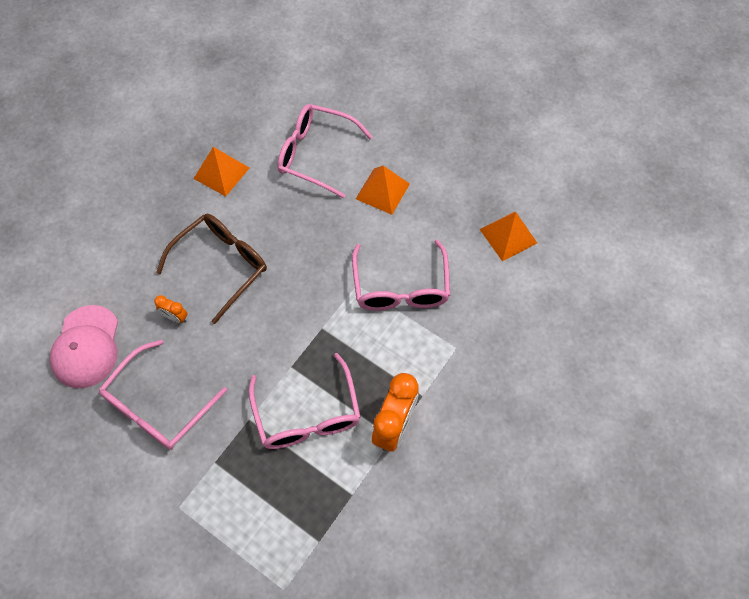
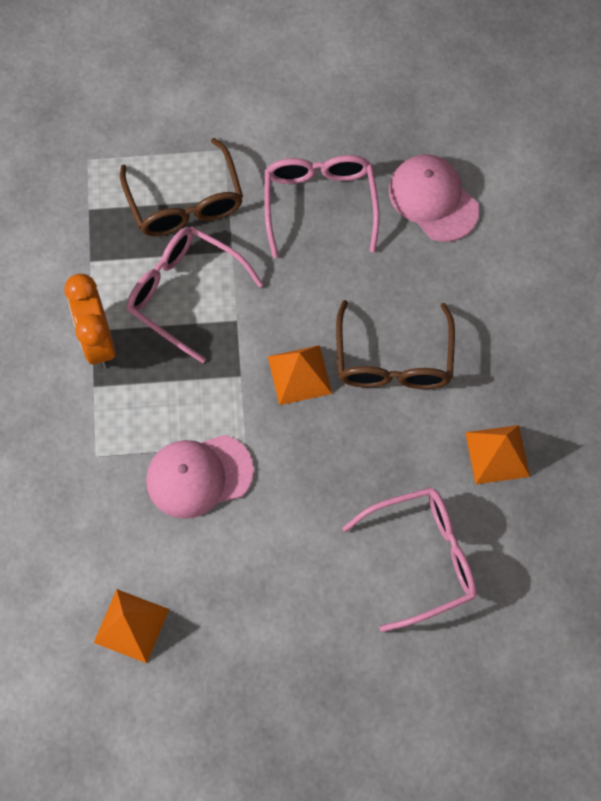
camera: 140 degrees right, 5 degrees up
orange clock [154,295,187,323] -> none
pink glasses [352,240,450,311] -> pink cap [146,435,254,519]
orange pyramid [356,166,410,215] -> orange pyramid moved to [268,345,332,405]
none -> brown glasses [120,138,243,237]

